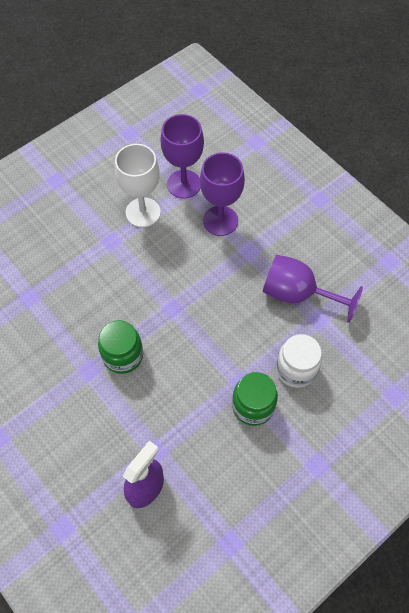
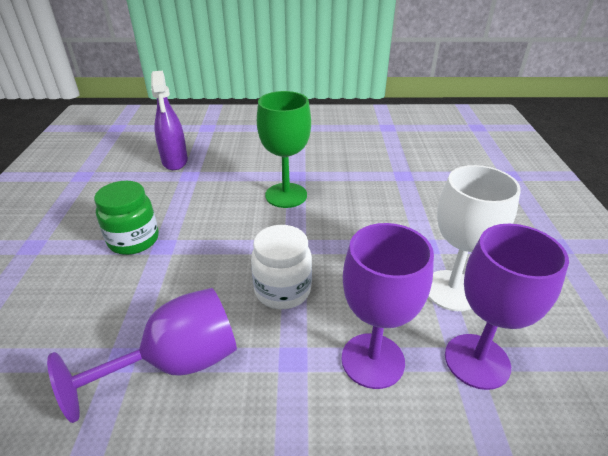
camera: 130 degrees right, 25 degrees down
green jar [98,320,143,374] -> green goblet [257,91,311,208]
white jar [276,334,322,388] -> white jar moved to [251,225,312,309]

